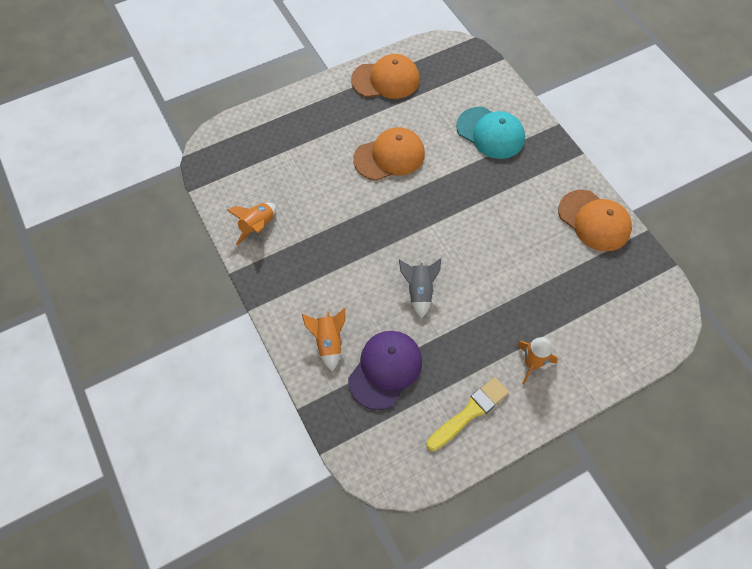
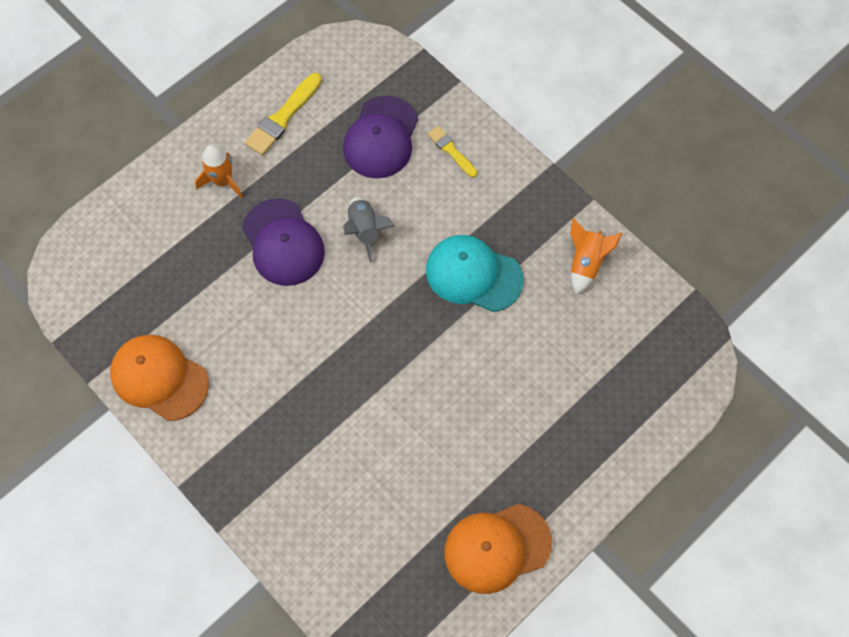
camera: 165 degrees right, 5 degrees up
orange rocket [302,308,345,372] -> yellow brush [427,126,477,177]
orange cap [353,127,425,181] -> none
turquoise cap [456,107,525,159] -> turquoise cap moved to [426,235,524,312]
none -> purple cap [242,198,325,286]

